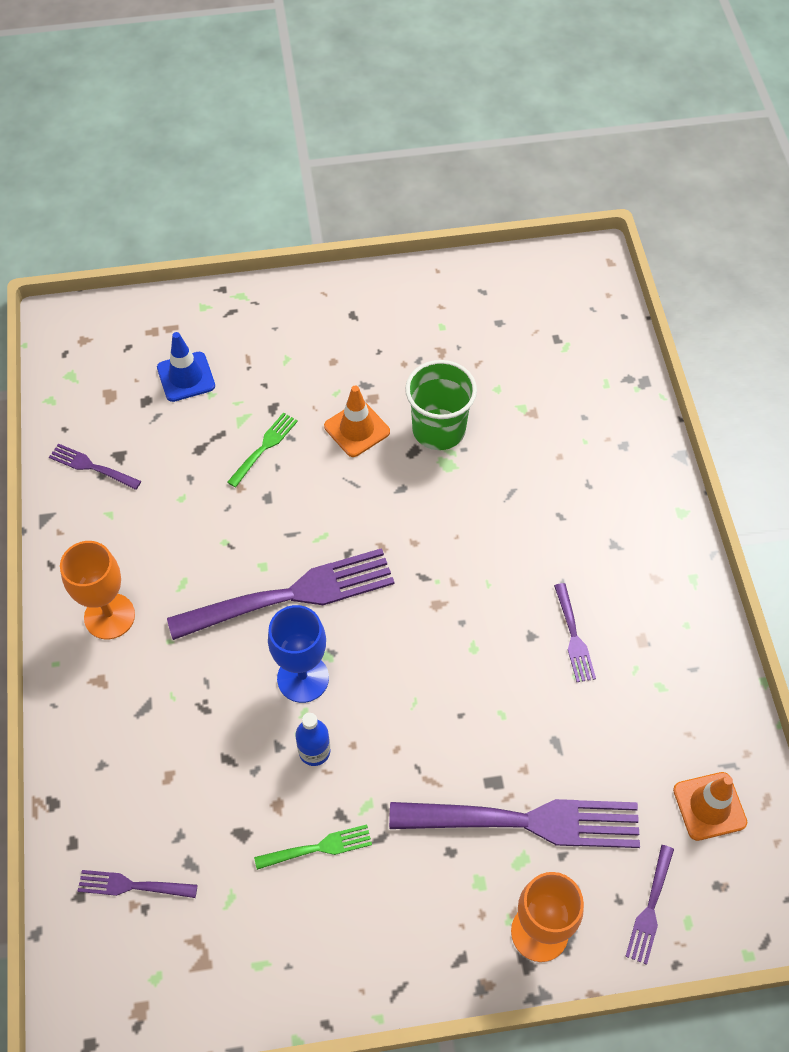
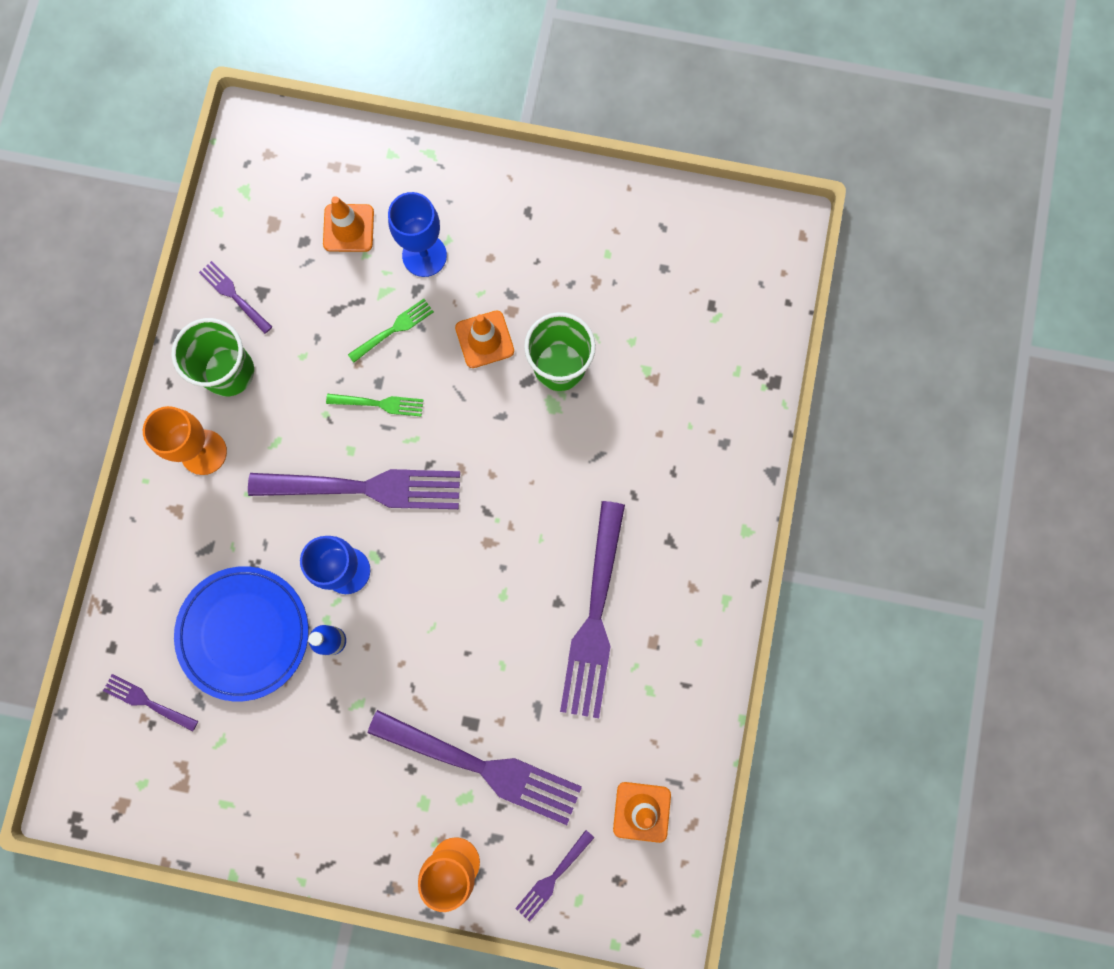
camera: 20 degrees right, 20 degrees up
blue traffic cone [157,332,215,402] -> orange traffic cone [323,196,374,252]
green fork [254,824,372,870] -> green fork moved to [326,394,423,417]
purple fork [554,583,596,682] -> purple fork [560,501,625,718], size x2.15
none -> green cup [171,318,254,396]
none -> blue plate [174,566,309,701]
none -> blue goblet [388,192,447,277]

